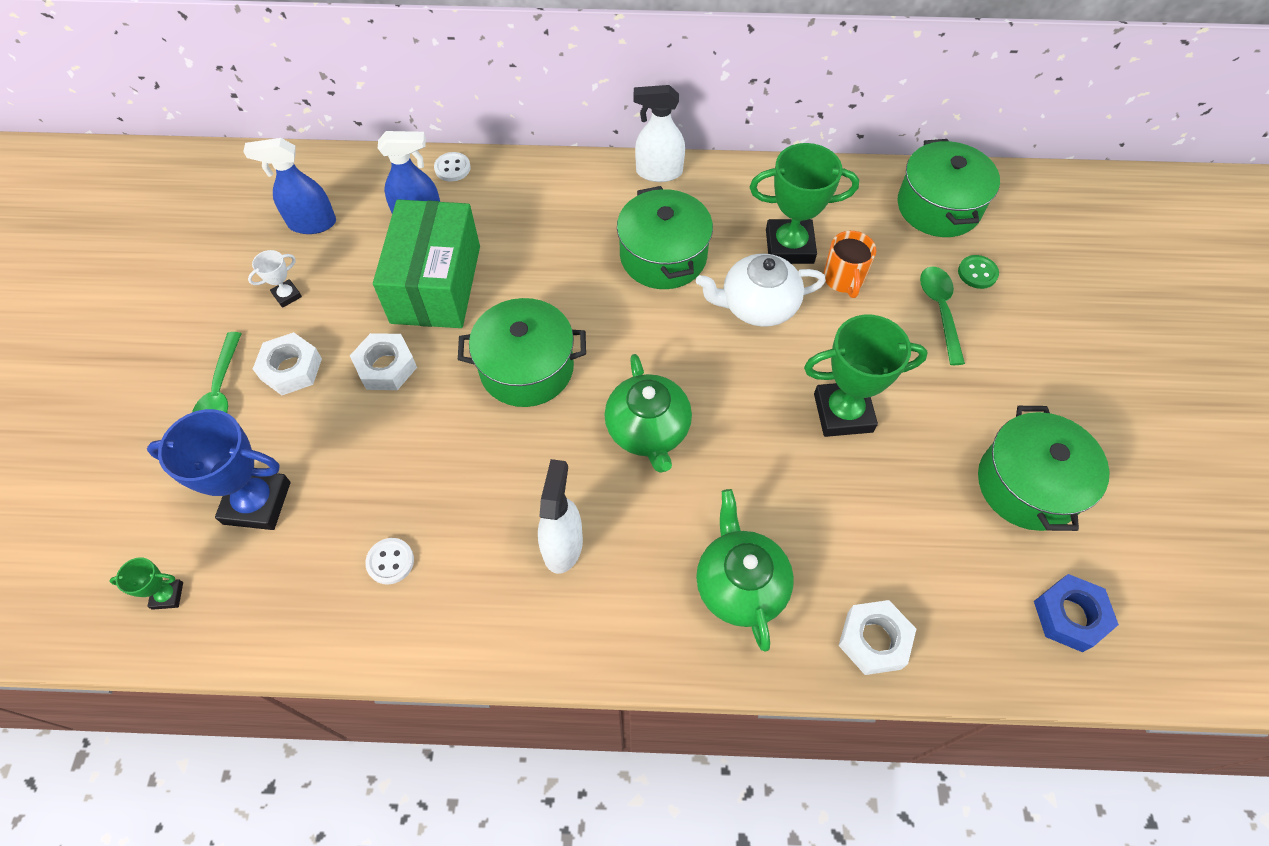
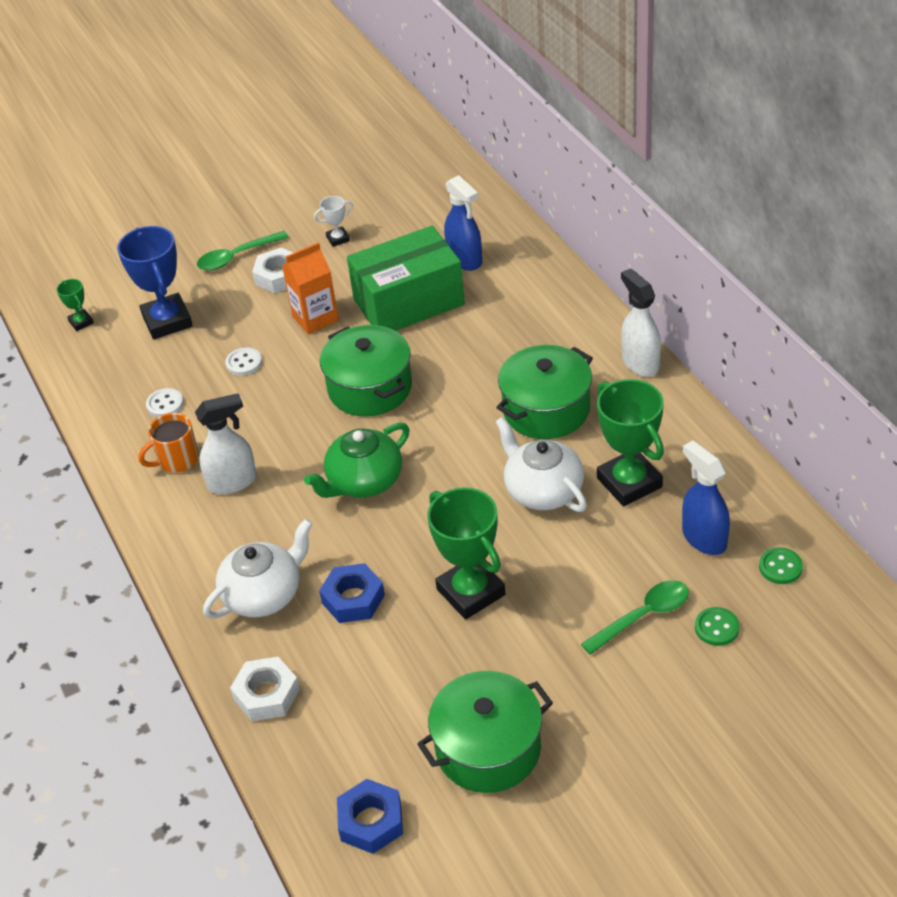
camera: 65 degrees right, 15 degrees down
blue spray bottle [243,138,336,234] -> blue spray bottle moved to [682,440,730,555]
white trophy [248,250,302,308] -> white trophy turned 45 degrees counterclockwise [314,196,353,247]
white nut [350,333,417,390] -> orange carton [282,242,339,334]
white button [434,152,471,182] -> white button moved to [225,347,262,376]
green teapot [696,489,794,652] -> white teapot [203,519,313,618]
orange mug [823,231,876,298] -> orange mug moved to [138,413,199,473]
green pot [897,139,1000,237] -> green button [759,547,803,584]
none -> blue nut [319,563,385,623]

